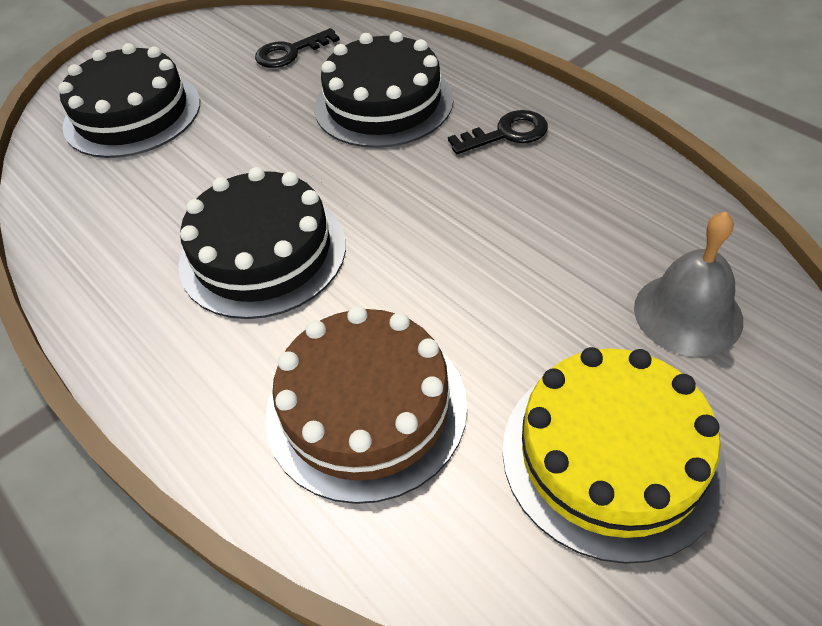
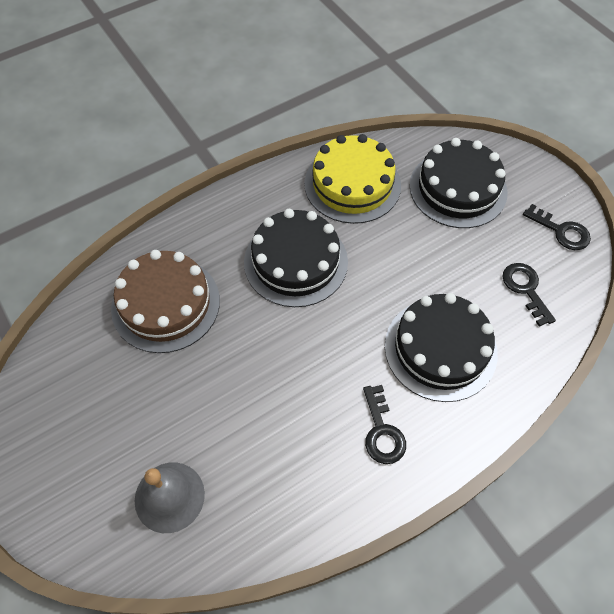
camera: 95 degrees right, 10 degrees up
yellow cake [503,347,727,564] -> yellow cake moved to [304,134,401,224]
none -> black key [523,204,591,250]

